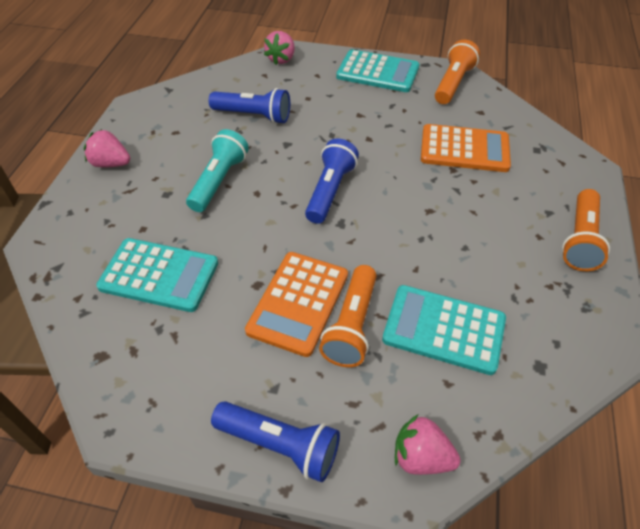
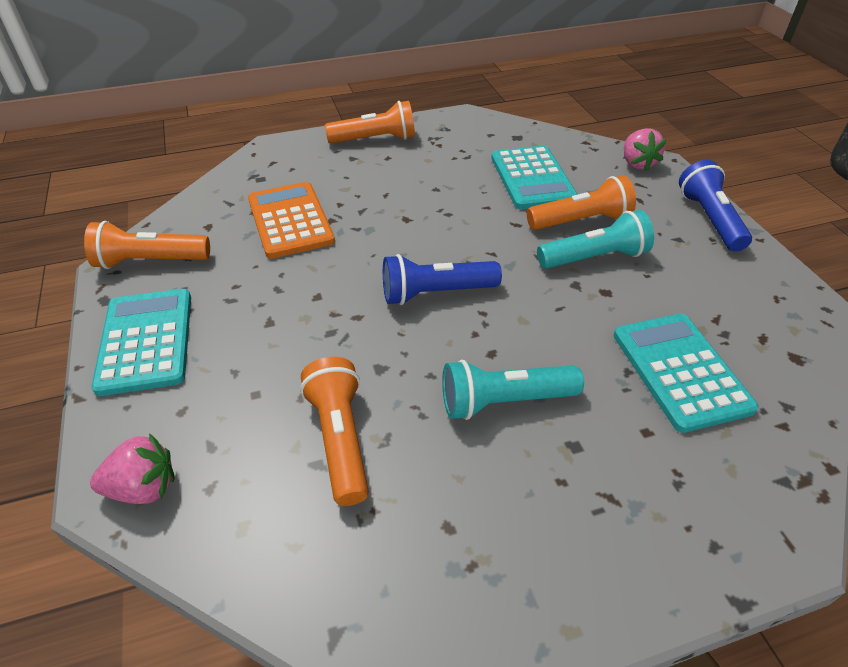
camera: 120 degrees left, 5 degrees down
pink strawberry [84,129,130,167] -> none
blue flashlight [209,88,290,124] -> orange flashlight [300,357,369,506]
orange calculator [245,252,348,357] -> turquoise flashlight [537,210,654,269]

